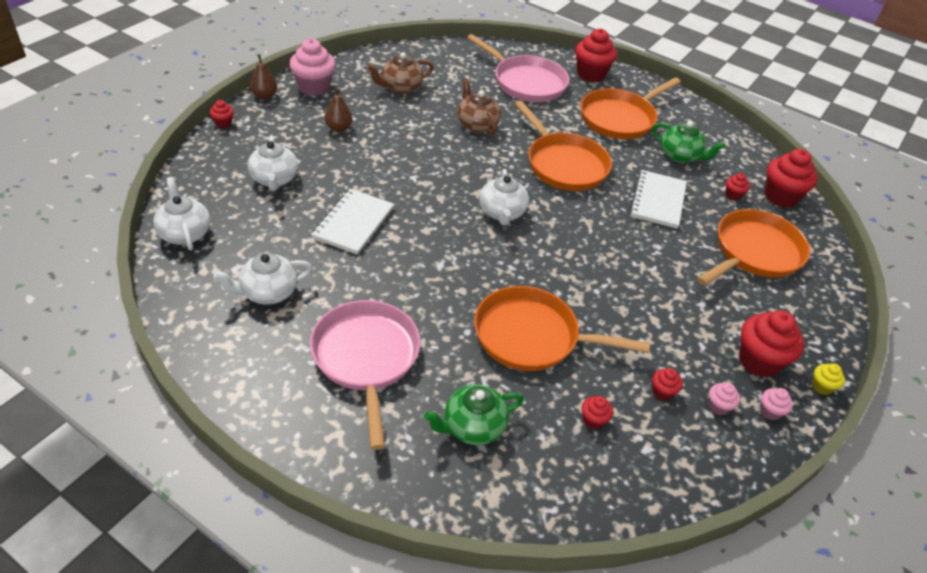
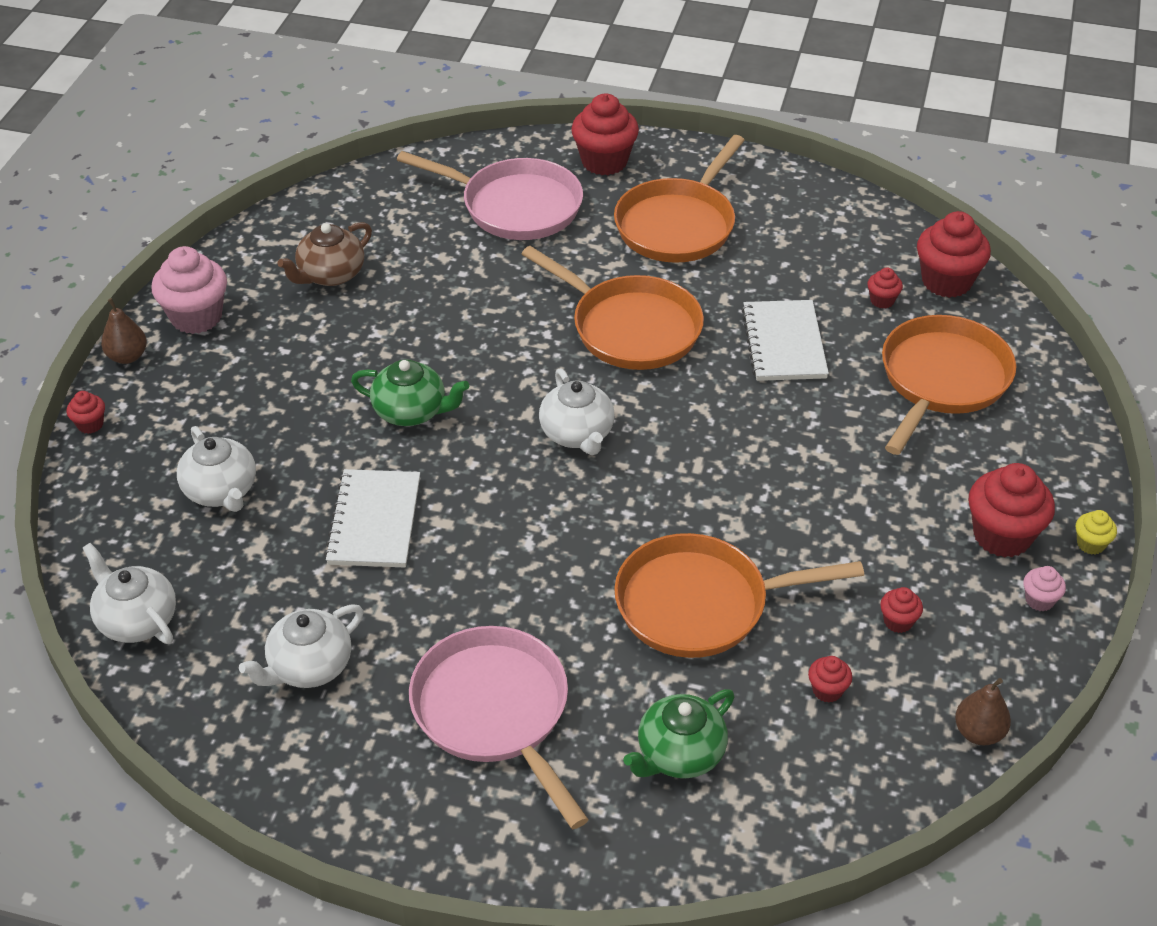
camera: 15 degrees left, 0 degrees up
brown pear [324,88,353,132] -> brown pear moved to [955,678,1011,745]
brown teapot [457,78,501,135] -> none
green teapot [652,121,725,163] -> green teapot moved to [351,359,469,426]
pink cupcake [708,383,740,415] -> none

